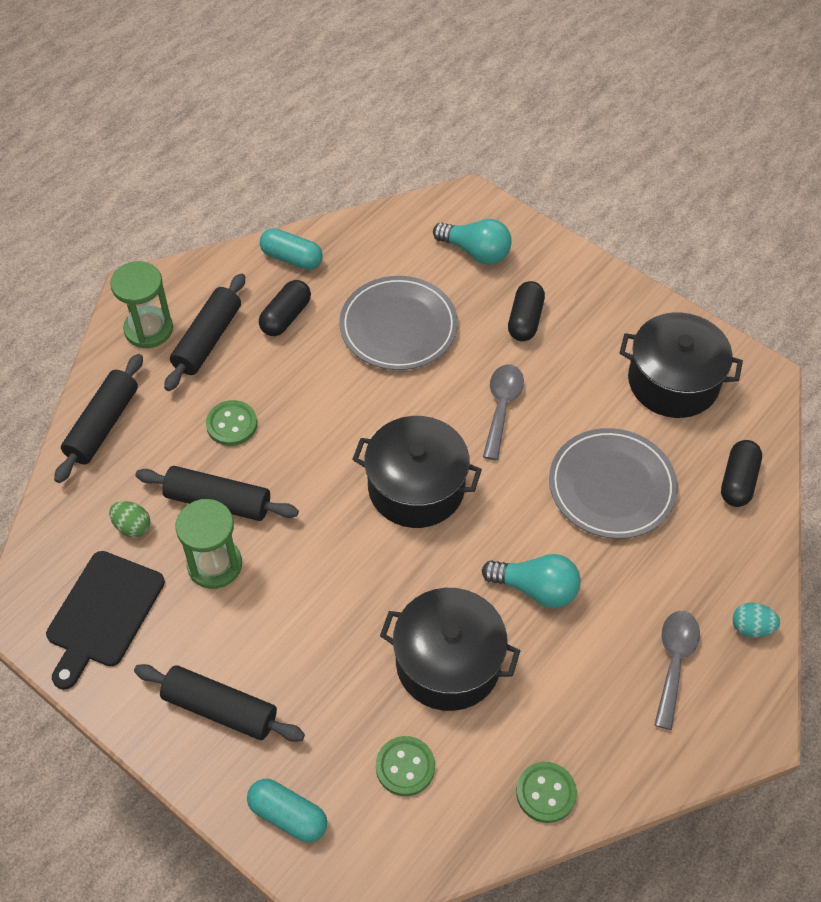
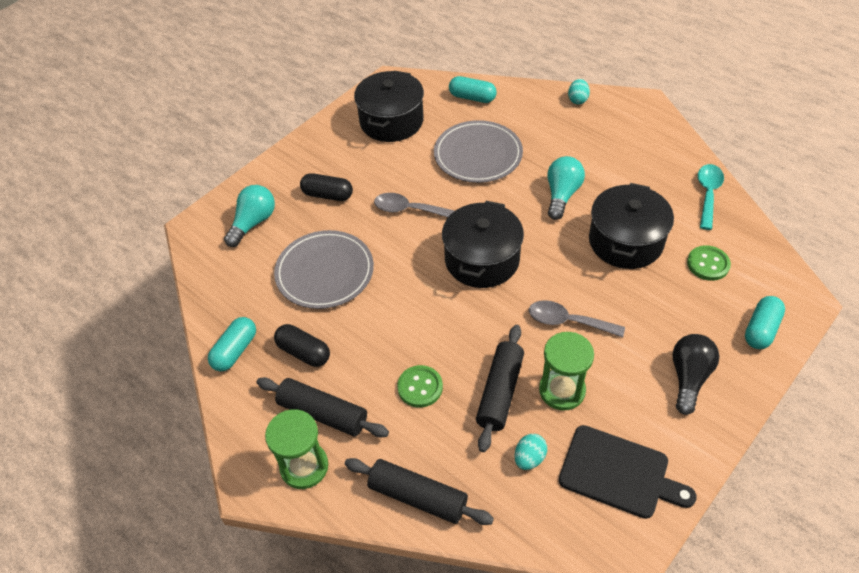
camera: 85 degrees left, 5 degrees down
green egg [109,501,150,537] -> turquoise egg [515,434,547,470]
black rolling pin [134,664,305,742] -> black light bulb [672,334,720,415]
green button [516,762,577,823] -> turquoise spoon [698,164,724,230]
grey spoon [654,611,700,730] -> grey spoon moved to [529,300,625,337]
black capsule [721,440,762,507] -> turquoise capsule [449,76,497,103]

